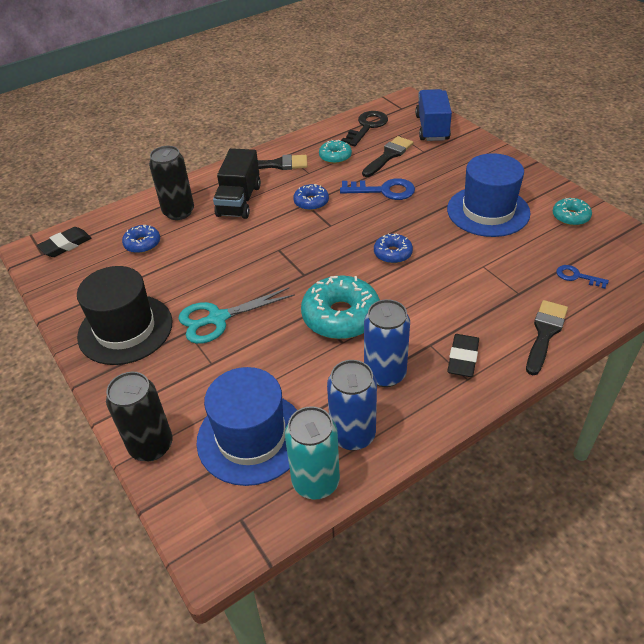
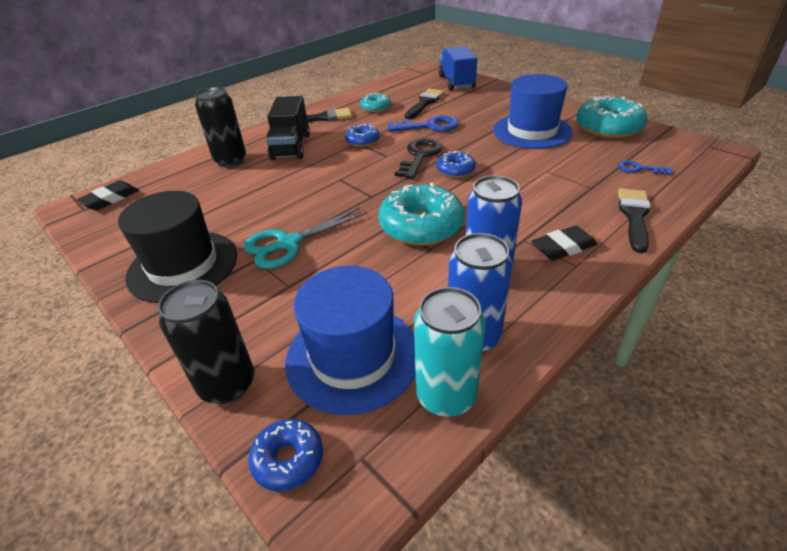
camera: 10 degrees left, 5 degrees down
blue donut [122,225,160,253] -> blue donut moved to [248,419,323,491]
black key [341,111,388,146] -> black key moved to [395,138,442,179]
black eraser [447,334,479,377] -> black eraser turned 60 degrees clockwise [531,226,597,261]
turquoise donut [553,198,592,226] -> turquoise donut [576,96,647,138], size x1.86

